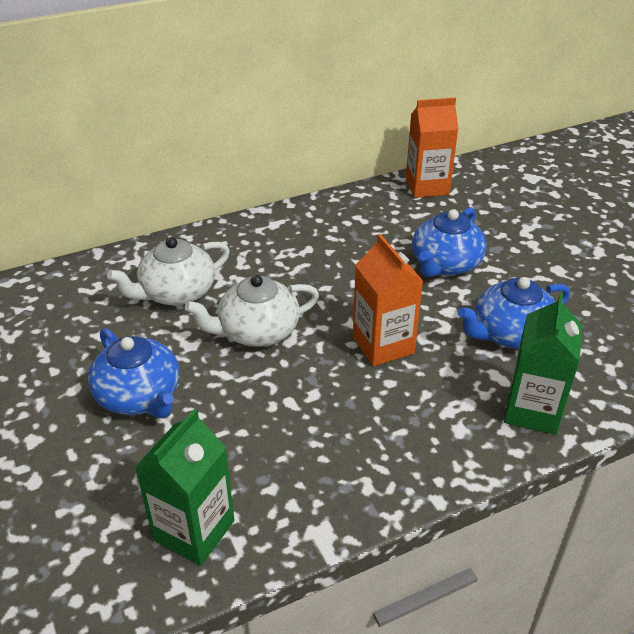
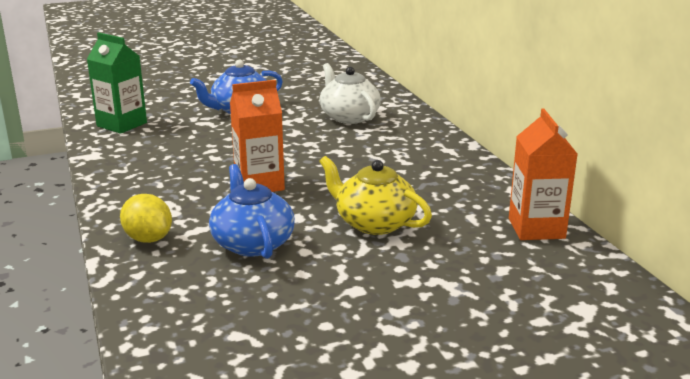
camera: 95 degrees right, 15 degrees down
white teapot [185,275,319,347] -> none
blue teapot [412,207,487,277] -> yellow teapot [319,156,432,235]
green carton [504,294,582,435] -> yellow lemon [120,194,172,243]

